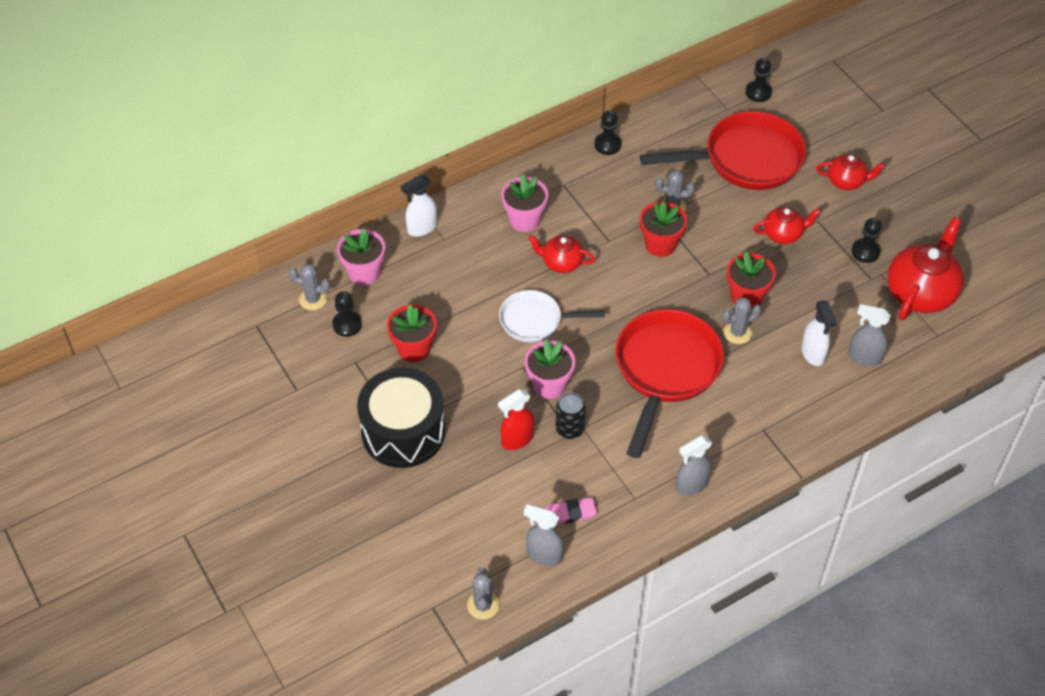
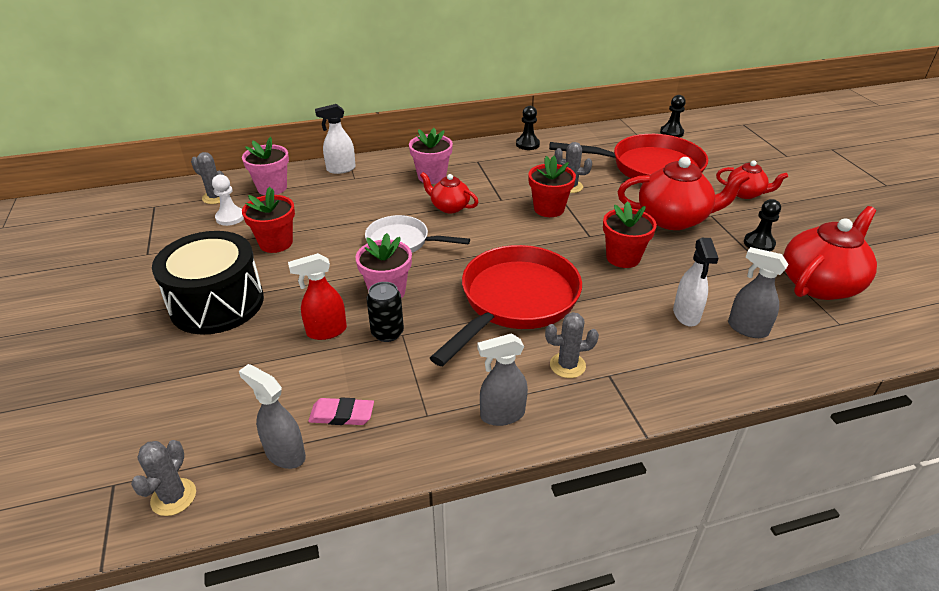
camera: 15 degrees right, 15 degrees down
black pawn [332,291,362,337] -> white pawn [212,175,244,226]
grey cactus [722,297,761,344] -> grey cactus moved to [545,312,599,378]
red teapot [753,207,821,244] -> red teapot [618,157,750,230], size x1.78

